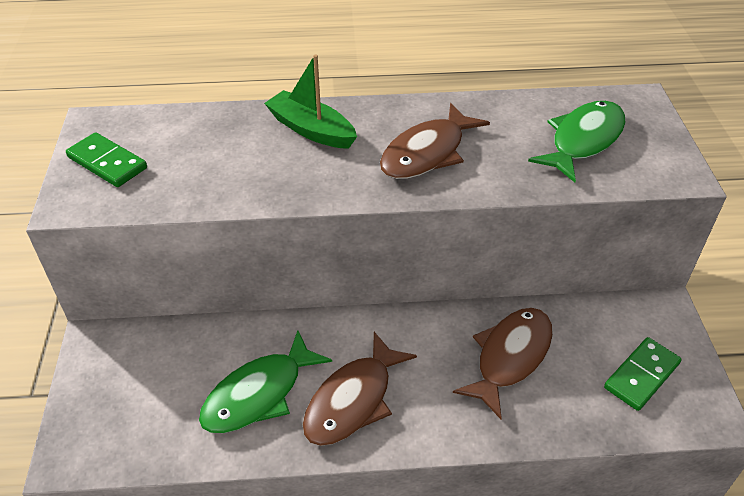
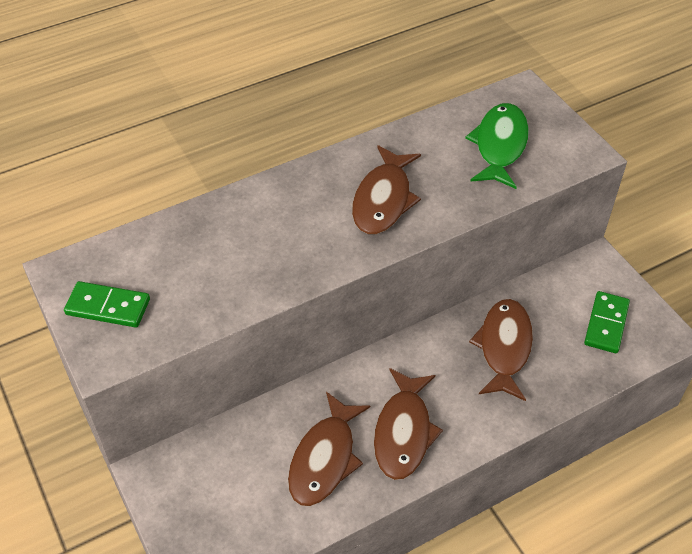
camera: 25 degrees left, 5 degrees up
green fish [199,331,332,433] -> brown fish [288,392,370,506]
green boat [264,54,357,149] -> none

